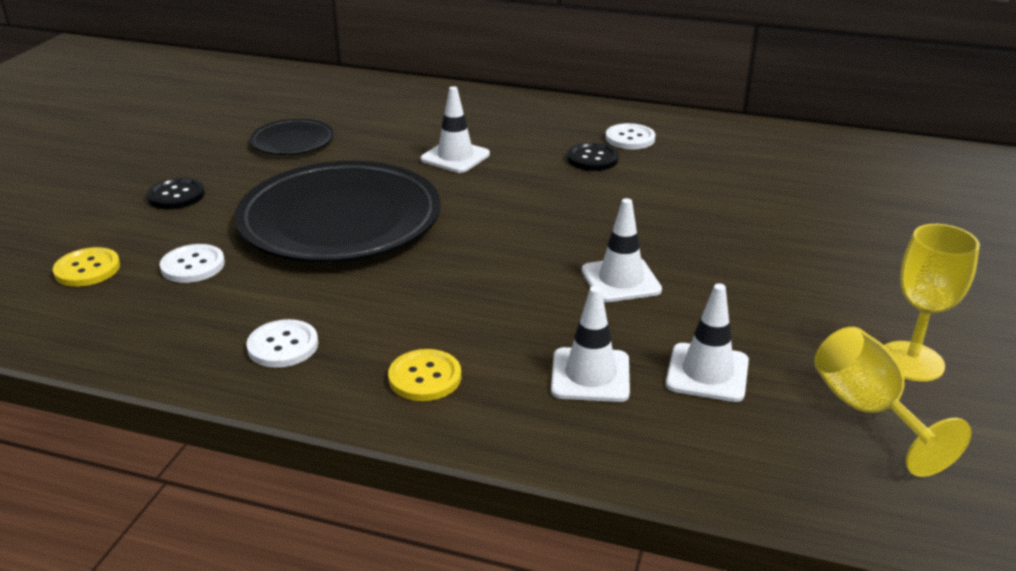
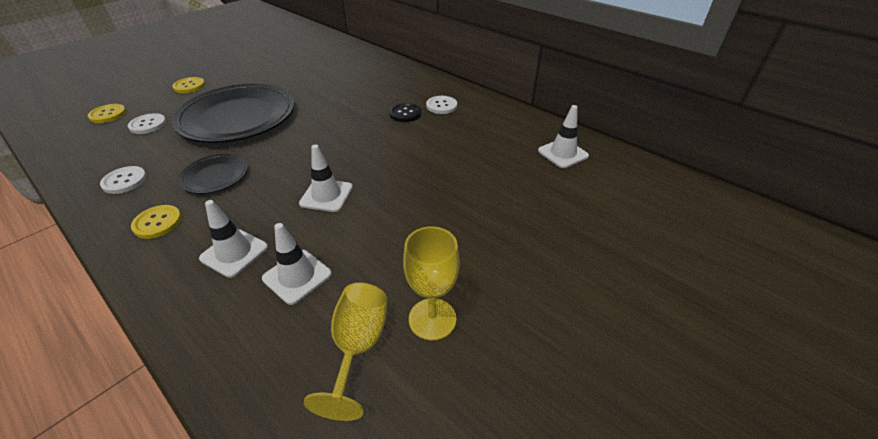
camera: 25 degrees right, 10 degrees up
black button [147,178,205,209] -> yellow button [172,77,205,93]
black plate [250,119,334,155] -> black plate moved to [178,154,248,194]
white traffic cone [421,86,490,173] -> white traffic cone moved to [538,105,589,168]

